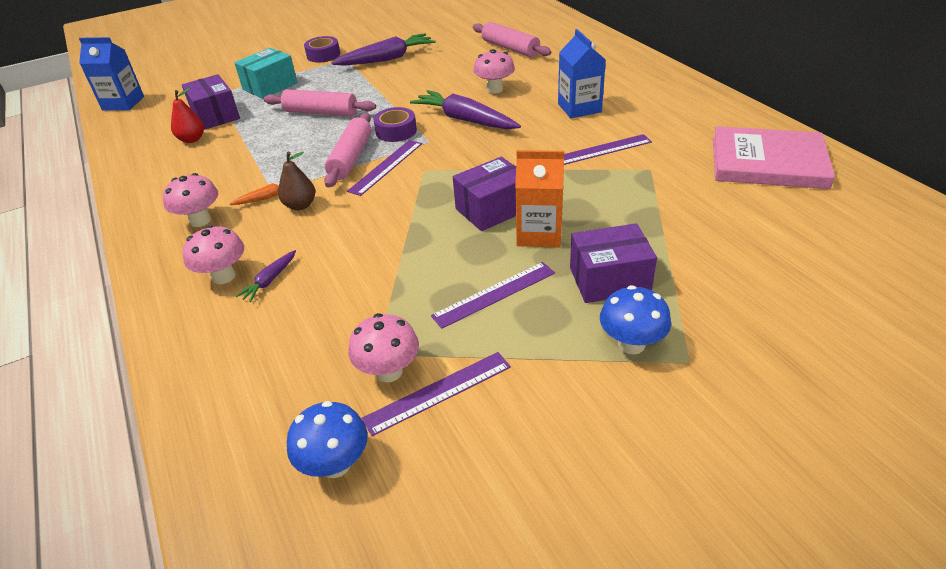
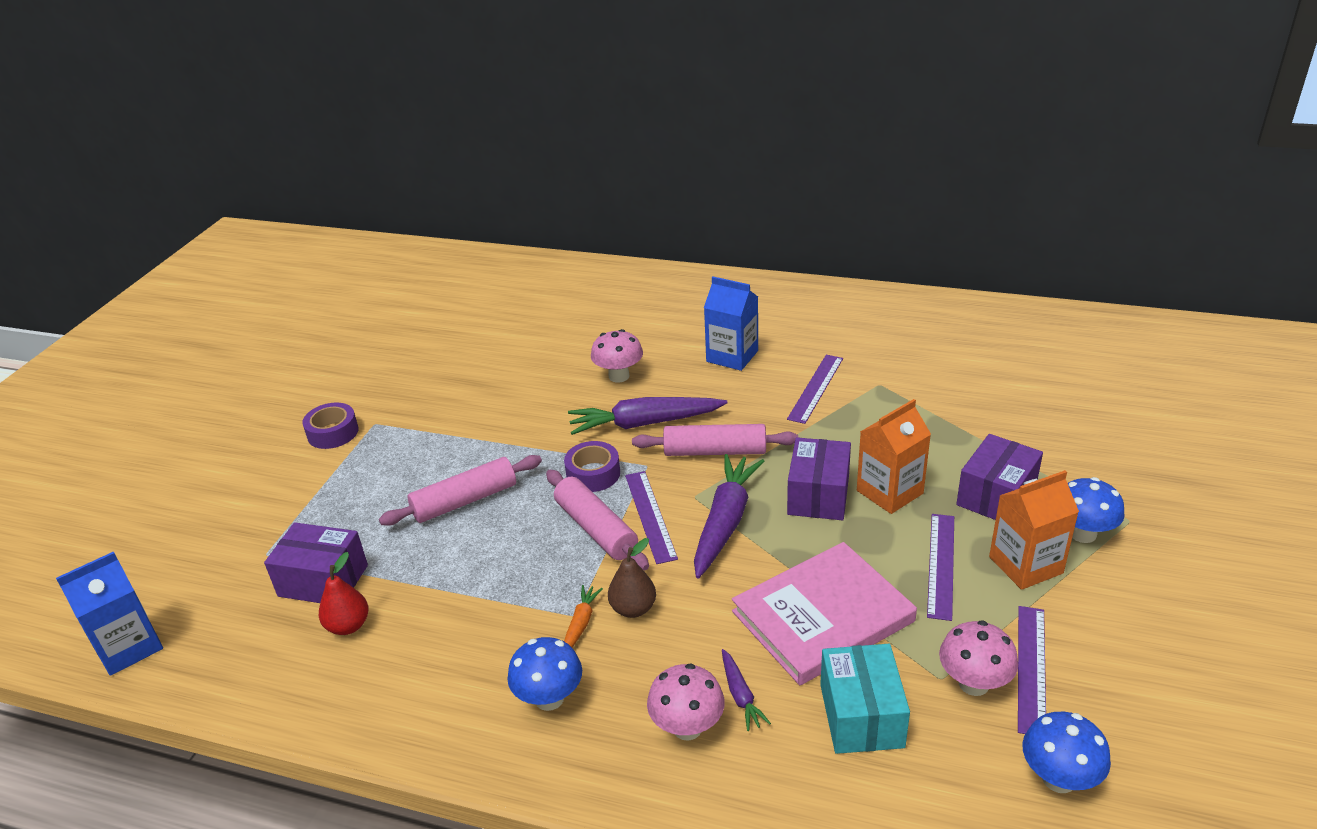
camera: 45 degrees left, 5 degrees down
pink mushroom [163,173,218,227] -> blue mushroom [507,637,582,711]
turquoise box [234,48,298,99] -> turquoise box moved to [820,644,910,754]
purple carrot [332,33,436,66] -> purple carrot moved to [694,454,764,579]
pink rolling pin [473,22,551,57] -> pink rolling pin moved to [632,424,798,456]
pink book [713,126,835,189] -> pink book moved to [732,542,917,685]
none -> orange carton [989,470,1079,590]

